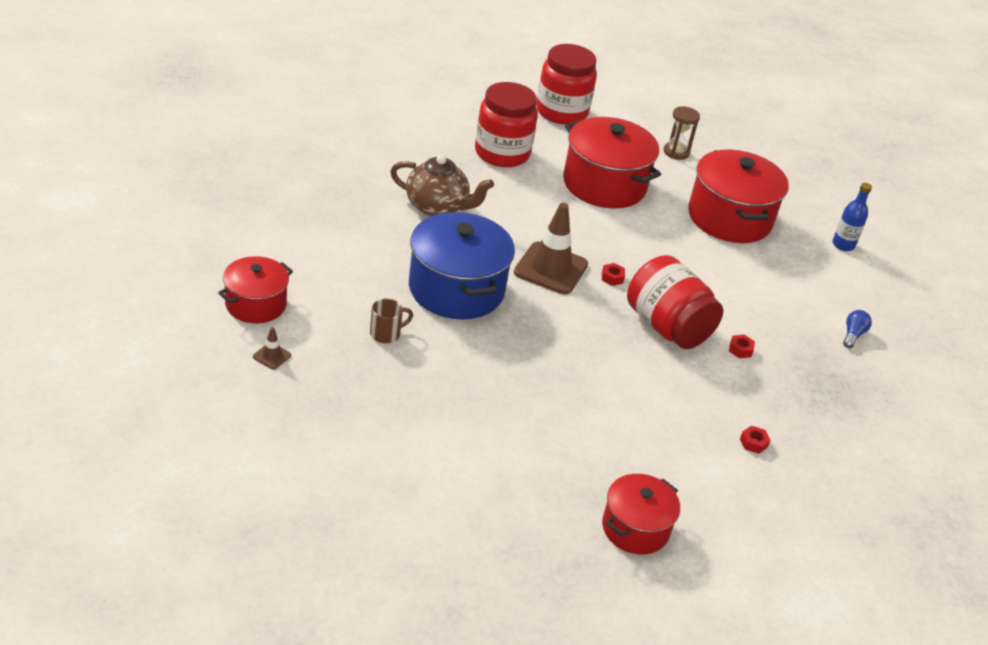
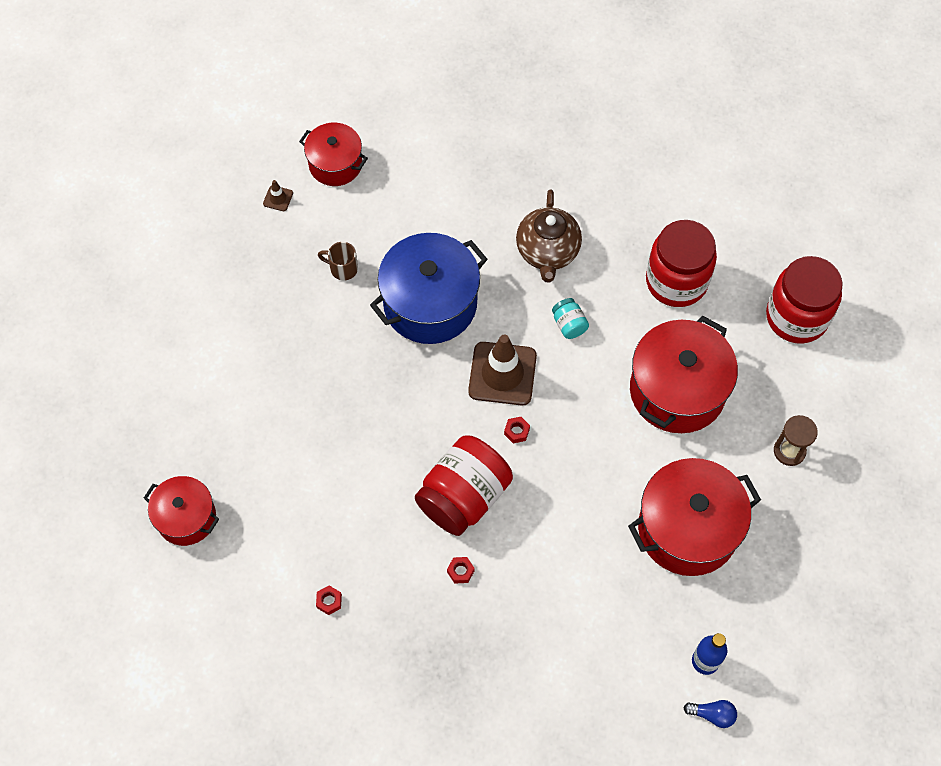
camera: 80 degrees right, 25 degrees up
brown mug [370,299,413,343] -> brown mug turned 150 degrees clockwise [318,242,358,280]
blue light bulb [843,310,872,348] -> blue light bulb moved to [684,700,737,728]
none -> turquoise jar [552,298,589,339]

